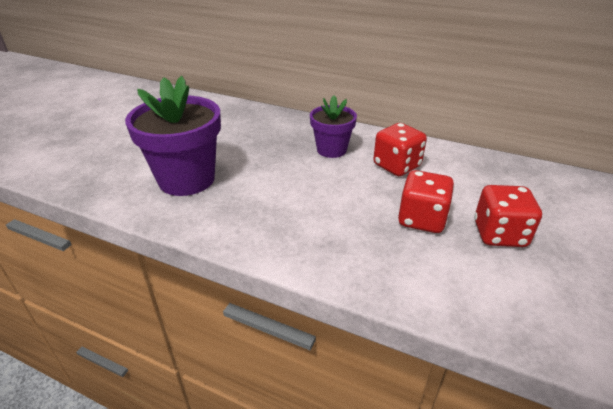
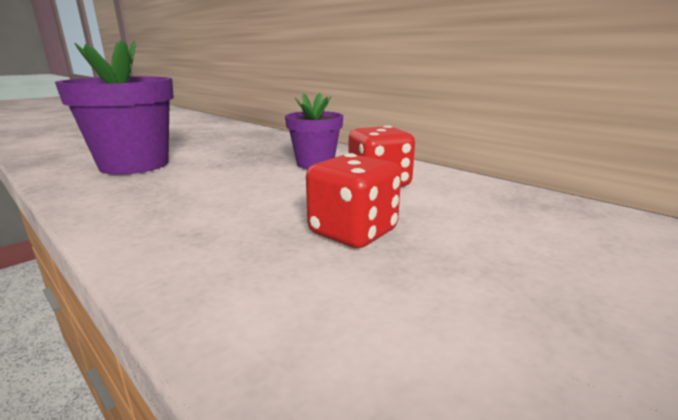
camera: 20 degrees right, 15 degrees down
red dice [474,185,542,247] -> none

